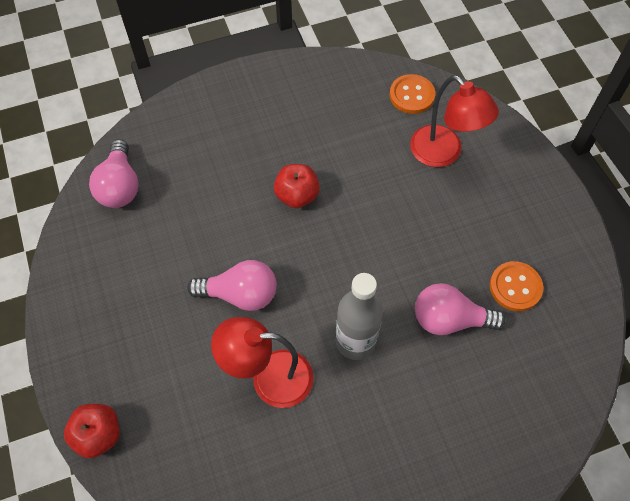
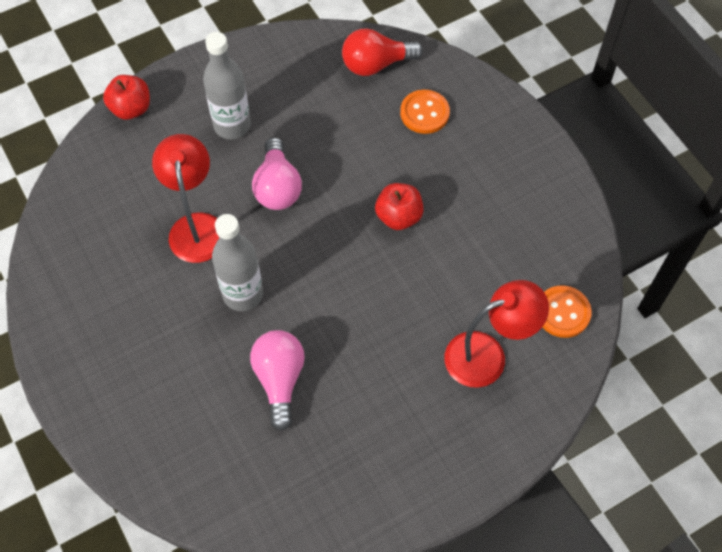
camera: 80 degrees right, 0 degrees up
pink light bulb [89,139,139,208] -> red light bulb [342,28,423,76]
red lamp [410,75,499,167] -> red lamp turned 150 degrees counterclockwise [444,280,549,388]
orange button [490,261,543,311] -> orange button moved to [400,90,450,134]
none -> grey bottle [203,32,251,139]

